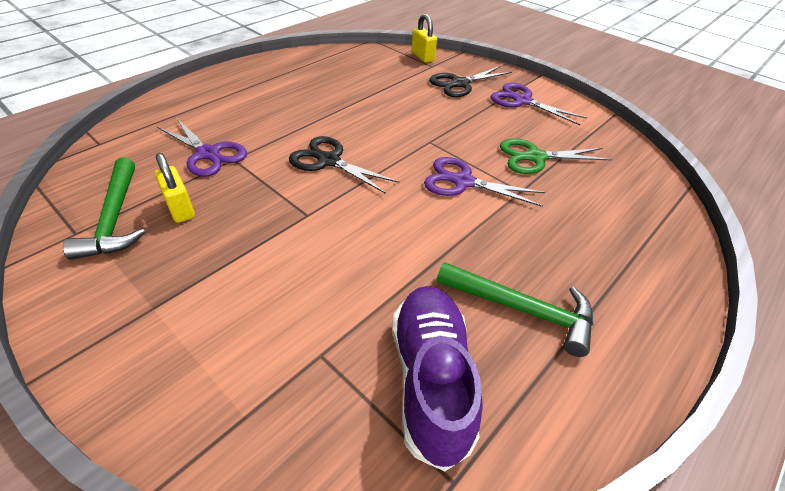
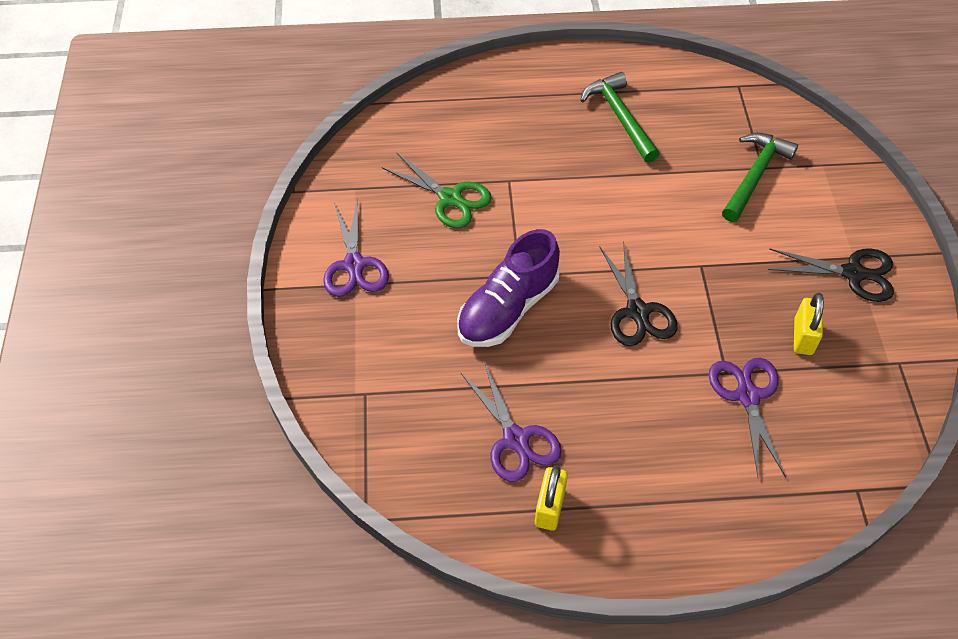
camera: 135 degrees left, 10 degrees up
green hammer [63,157,145,260] -> green hammer moved to [722,133,798,222]
purple shoe [393,286,483,471] -> purple shoe moved to [457,229,560,347]
yellow padlock [412,14,437,63] -> yellow padlock moved to [535,466,568,530]
purple scissors [424,157,545,207] -> purple scissors moved to [461,361,562,482]
black scissors [429,66,512,97] -> black scissors moved to [768,249,894,302]

